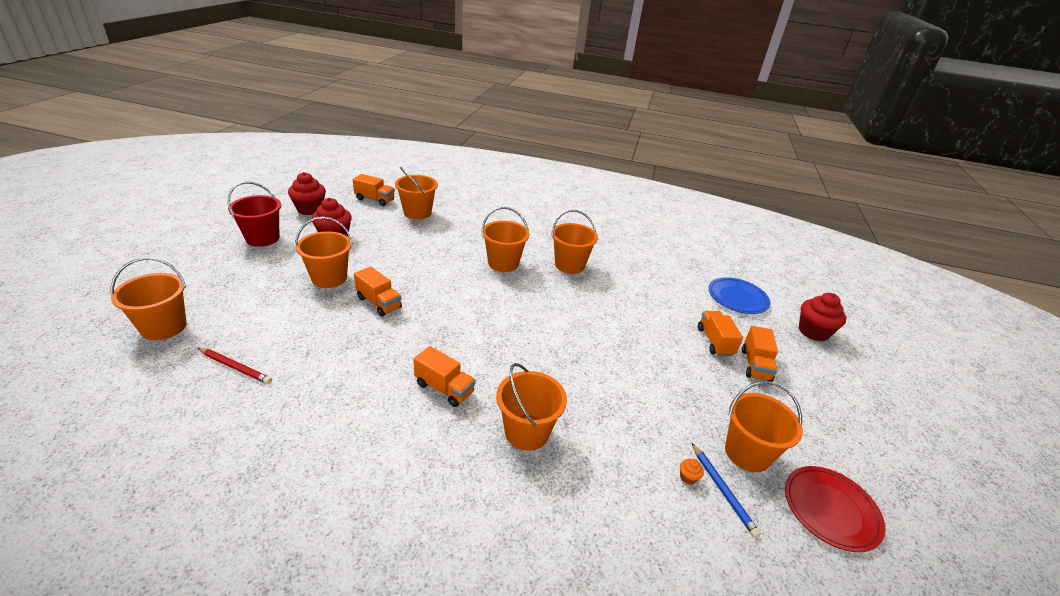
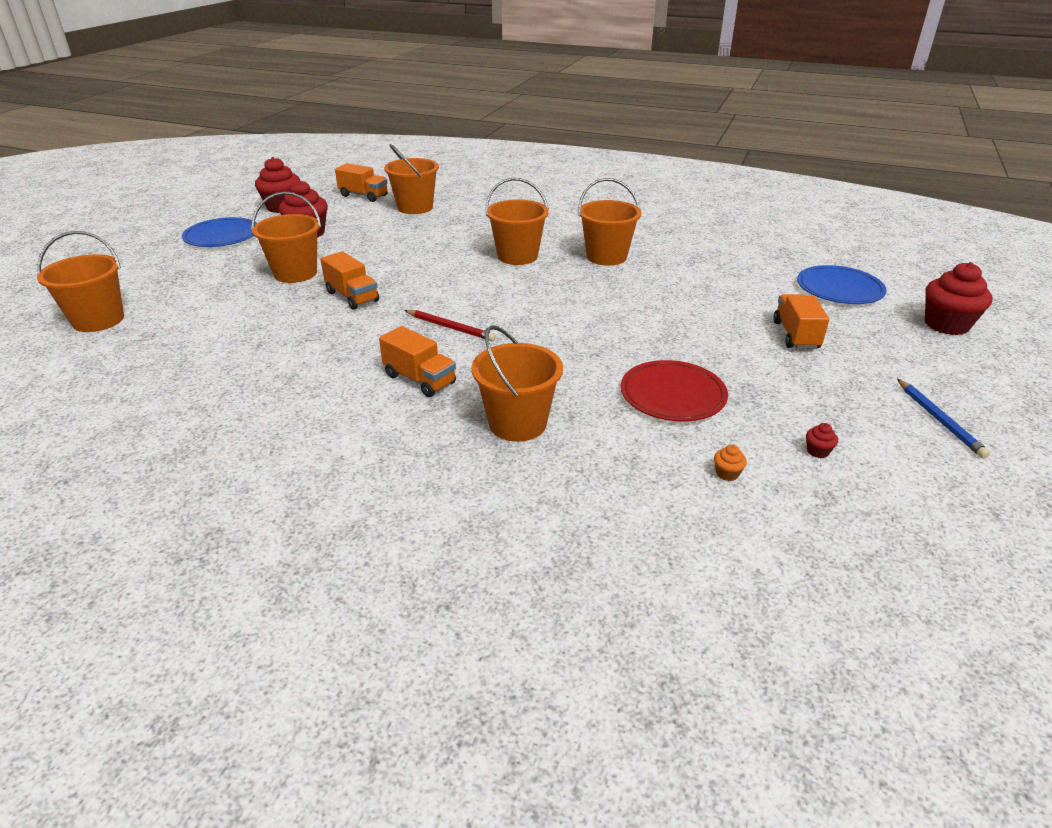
camera: 10 degrees right, 0 degrees up
red pencil [198,348,272,384] -> red pencil moved to [404,310,496,341]
red bucket [228,181,281,247] -> blue plate [182,217,256,247]
blue pencil [692,443,761,538] -> blue pencil moved to [897,379,990,459]
orange bucket [725,381,803,472] -> red cupcake [806,423,838,458]
orange truck [742,326,778,382] -> none
red plate [785,466,886,552] -> red plate moved to [621,360,728,422]

